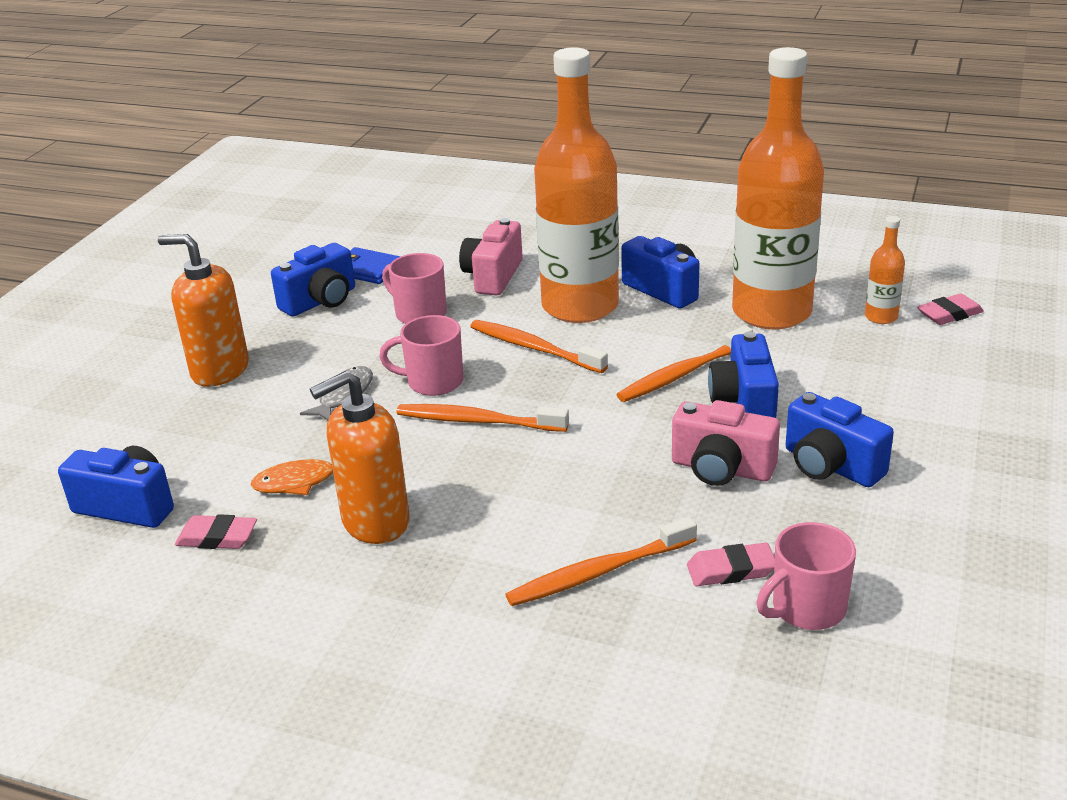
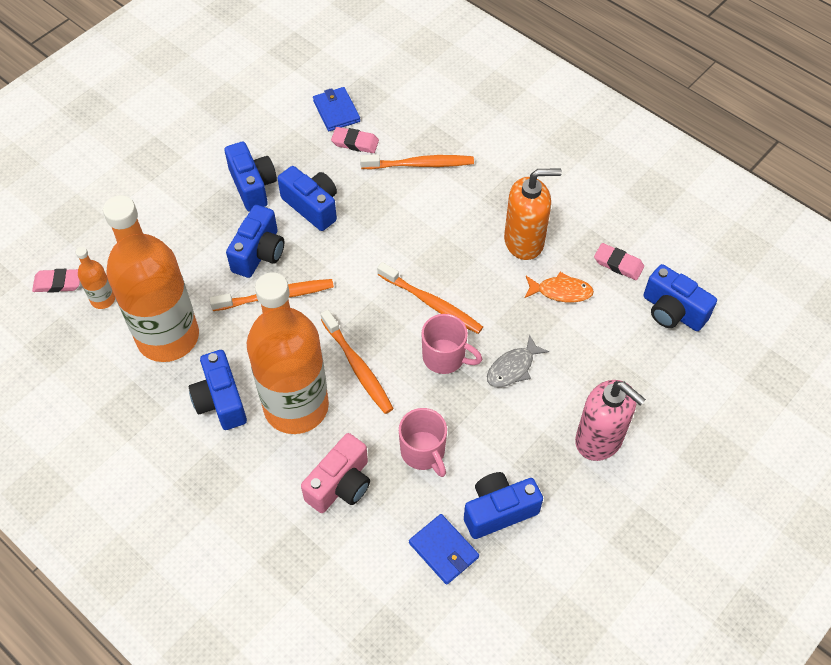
camera: 160 degrees left, 25 degrees up
orange soap dispenser [158,234,249,387] -> pink soap dispenser [575,380,646,461]
pink camera [672,400,780,486] -> blue camera [278,166,337,231]
pink mug [757,522,856,630] -> blue wallet [313,87,360,131]

